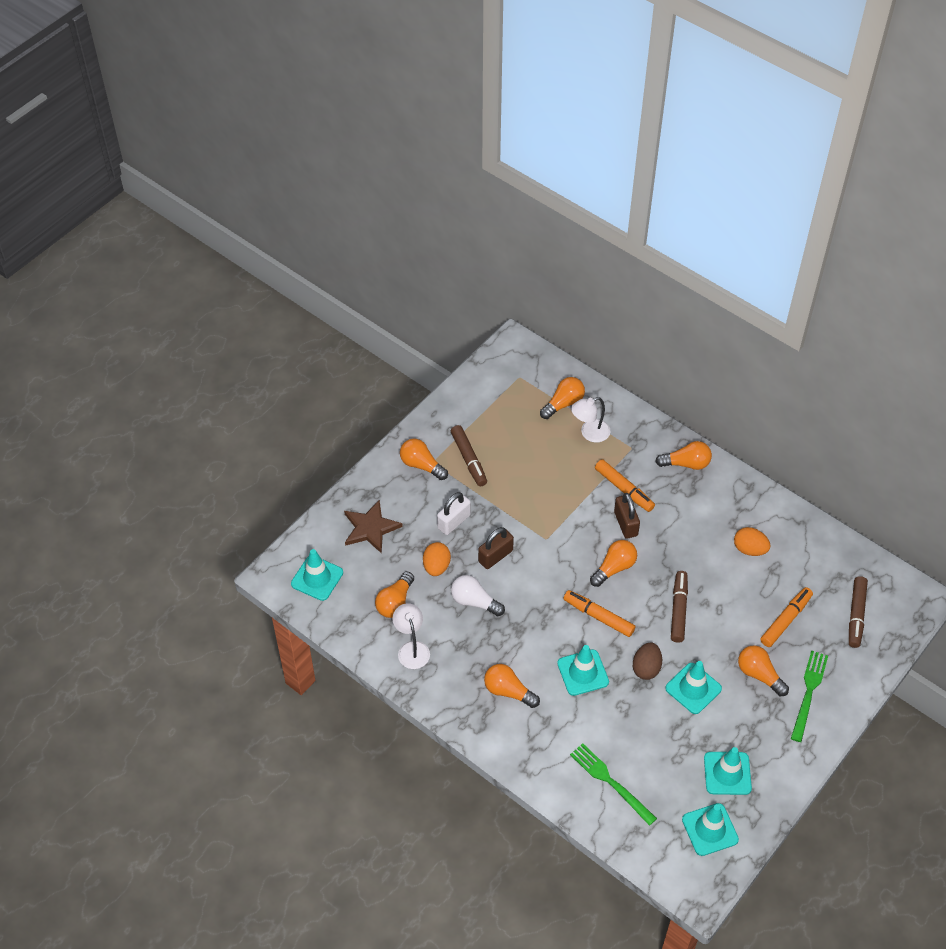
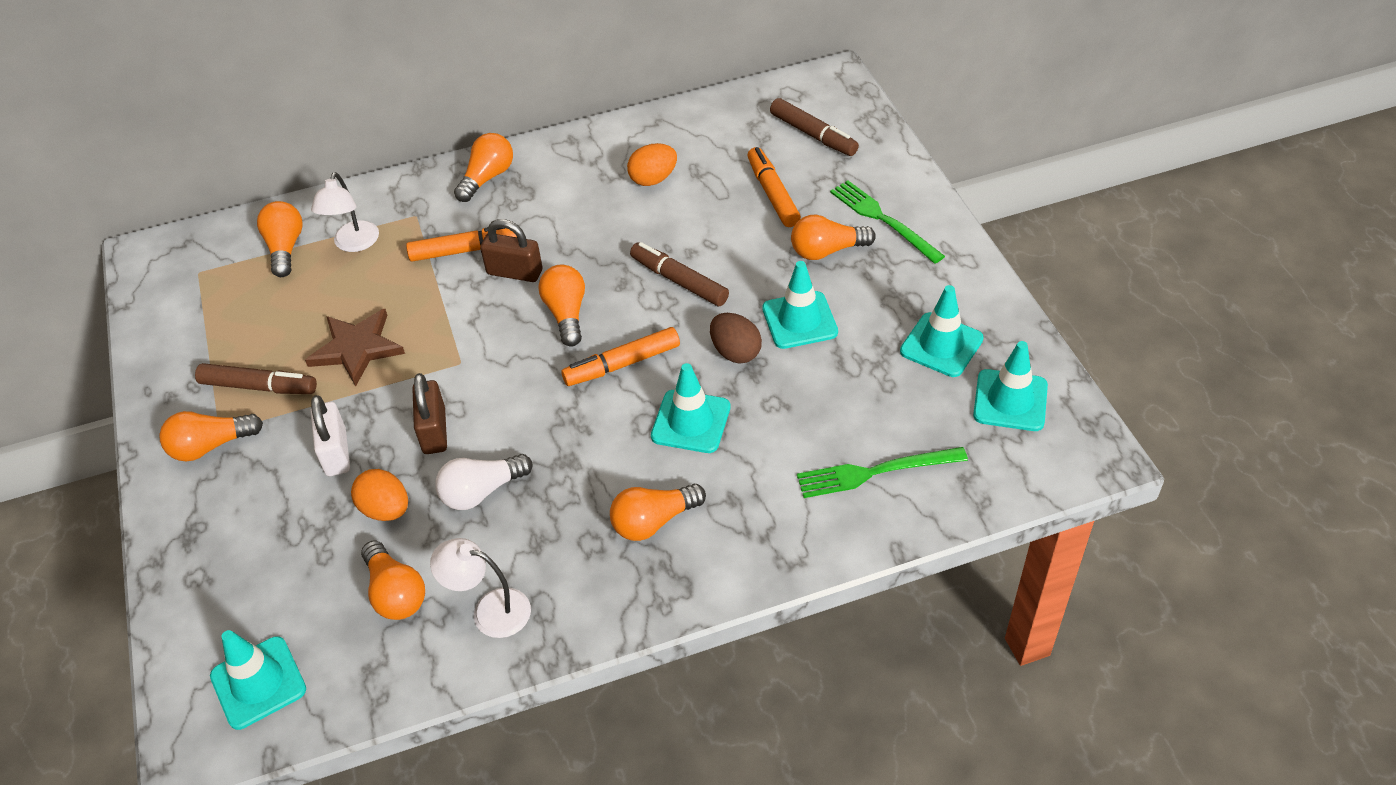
camera: 55 degrees left, 5 degrees down
brown star [344,500,403,554] -> brown star moved to [305,309,405,387]

